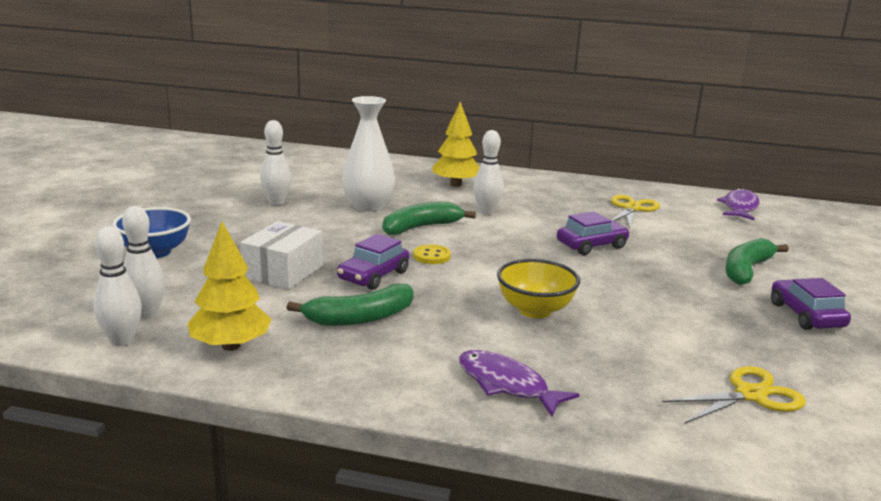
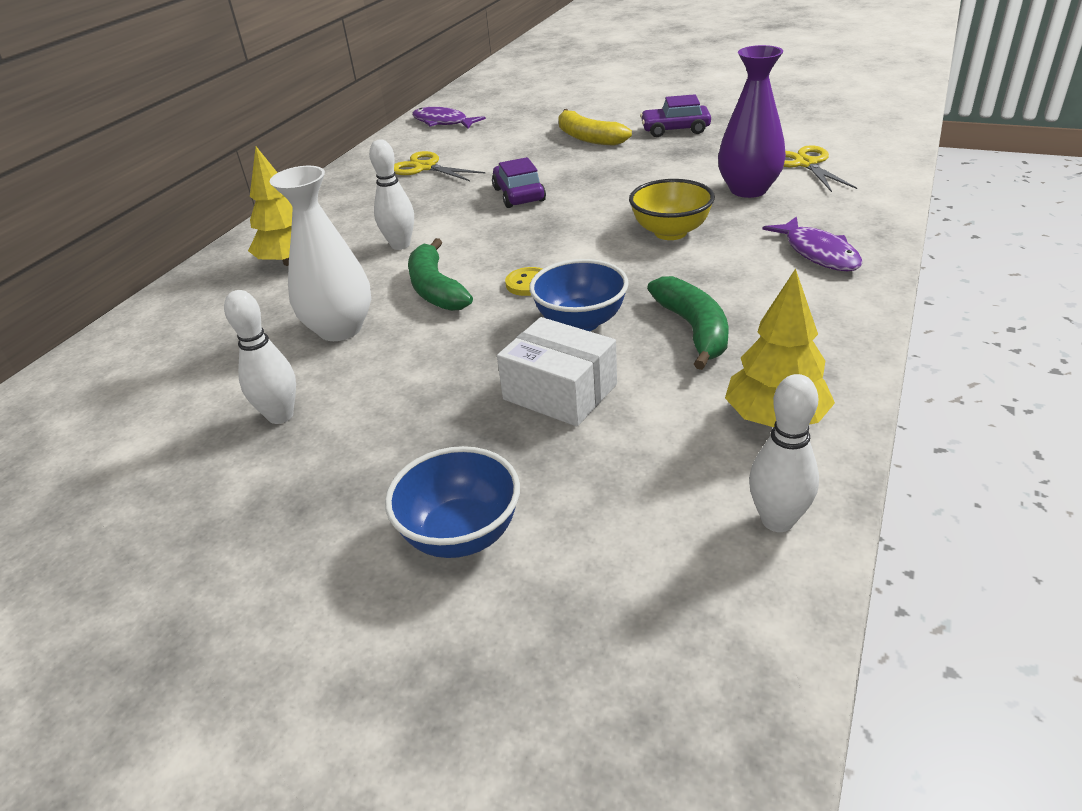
camera: 75 degrees left, 15 degrees up
white bowling pin [122,206,165,319] -> none
purple car [337,234,409,290] -> blue bowl [529,259,629,331]
purple fish [459,350,580,417] -> purple fish turned 75 degrees counterclockwise [762,216,862,271]
green banana [725,238,789,285] -> yellow banana [559,109,632,146]
none -> purple vase [718,45,786,198]

